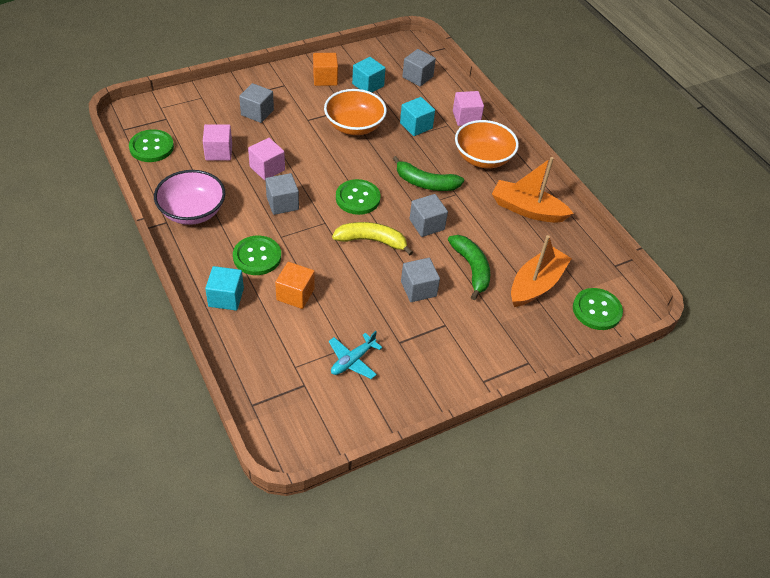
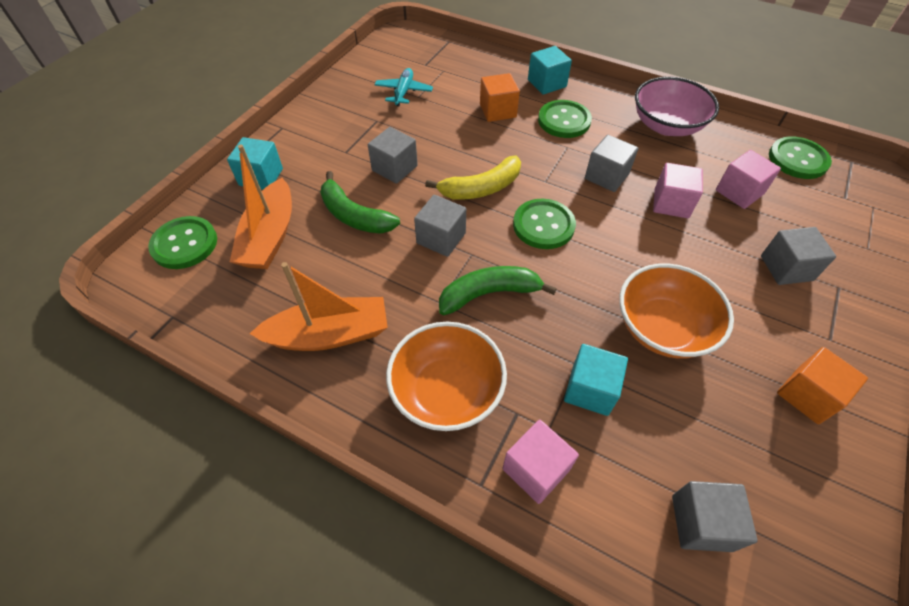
camera: 150 degrees right, 5 degrees up
turquoise cube [352,57,386,92] -> turquoise cube moved to [227,137,283,190]

